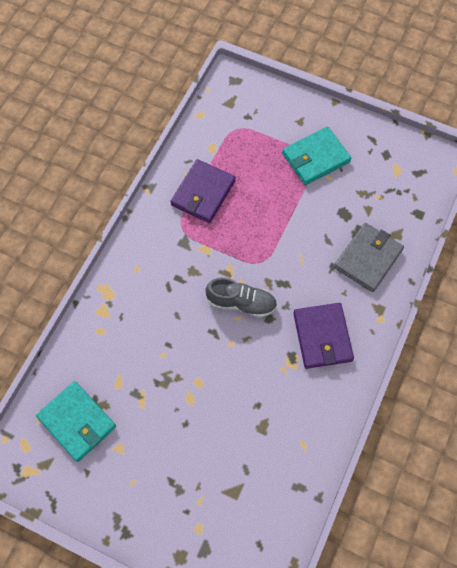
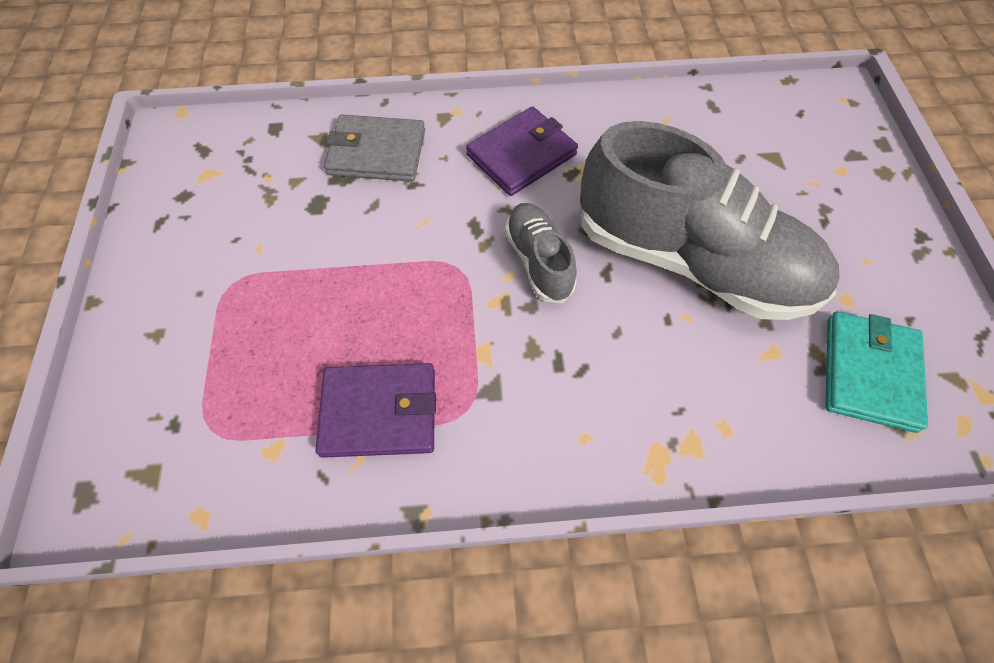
camera: 120 degrees left, 5 degrees down
turquoise wallet [282,126,351,185] -> none
none -> grey shoe [580,121,840,320]

